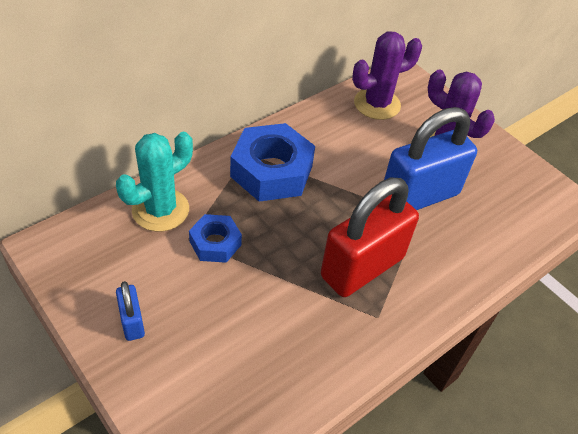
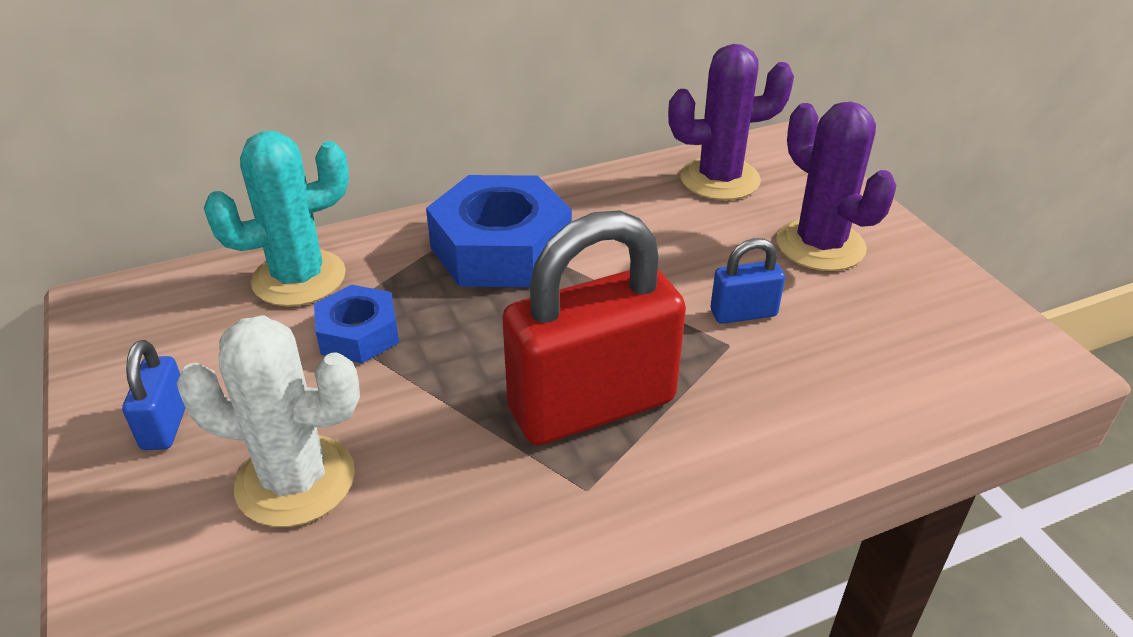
camera: 20 degrees right, 10 degrees down
blue padlock [384,107,477,210] -> blue padlock [711,238,785,324], size x0.45
none -> white cactus [177,315,360,527]

